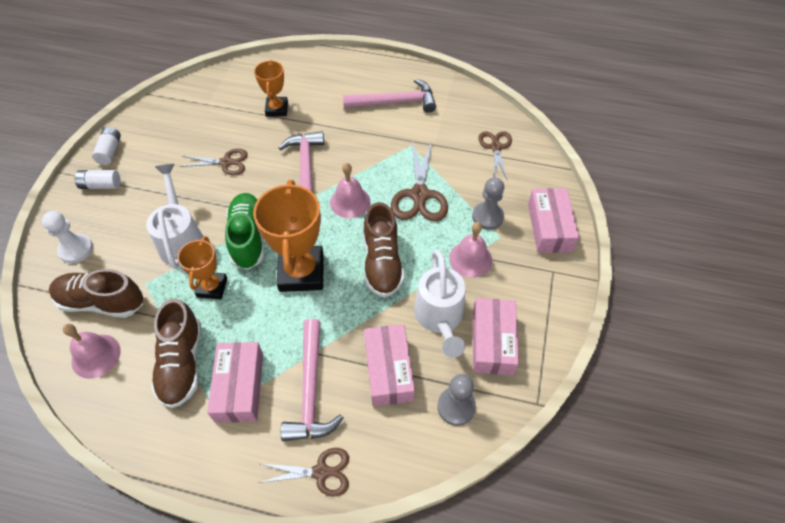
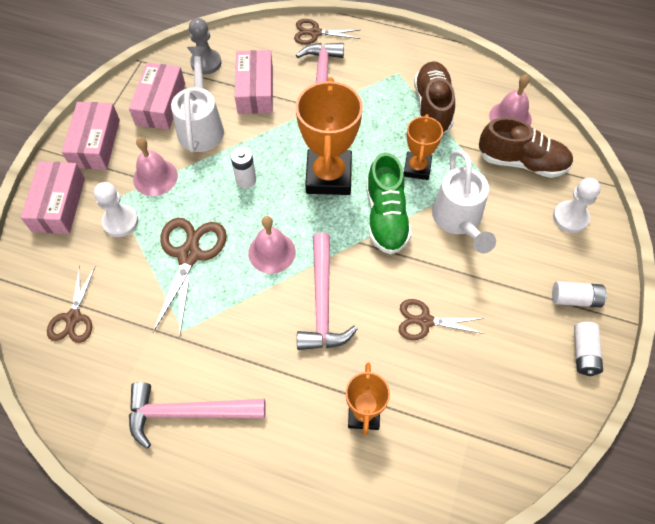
camera: 175 degrees left, 5 degrees up
pink box [207,342,263,423] -> pink box moved to [62,102,120,170]
brown shoe [364,202,404,298] -> white battery [231,147,256,188]
grey pawn [472,177,504,230] -> white pawn [94,182,138,237]

